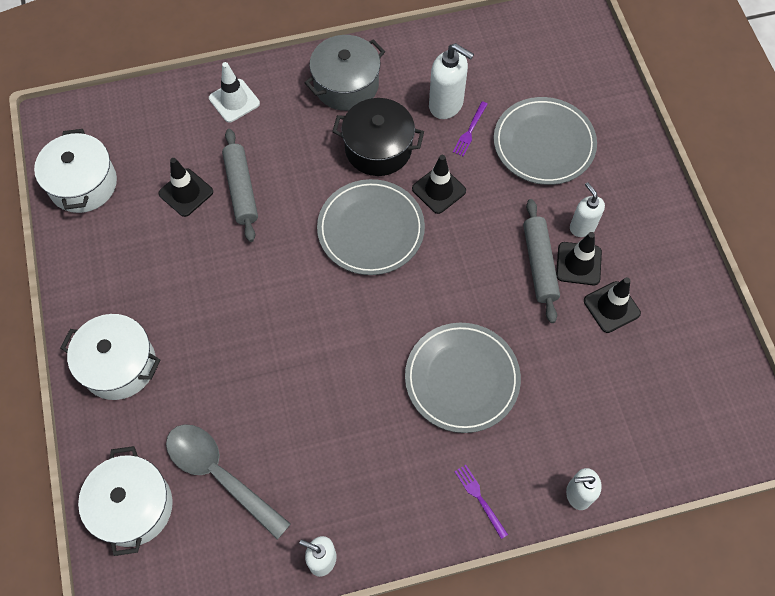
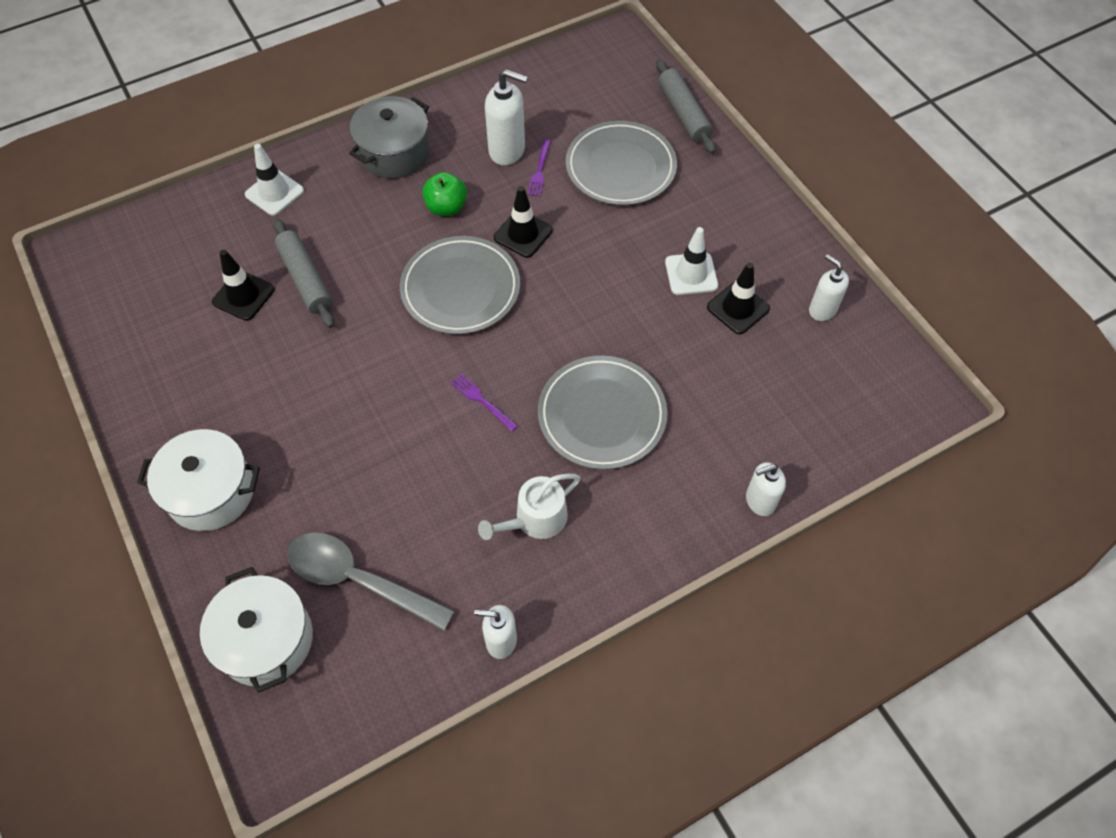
camera: 15 degrees left, 5 degrees down
white pot [34,129,117,213] -> none
black pot [332,98,424,176] -> green apple [422,172,467,216]
purple fork [454,465,508,539] -> purple fork moved to [451,374,518,432]
grey rolling pin [523,199,560,323] -> grey rolling pin moved to [656,59,716,154]
black traffic cone [556,232,602,285] -> white traffic cone [665,227,718,295]
white soap dispenser [570,182,605,237] -> white soap dispenser moved to [809,254,849,321]
none -> white watering can [478,474,581,540]

